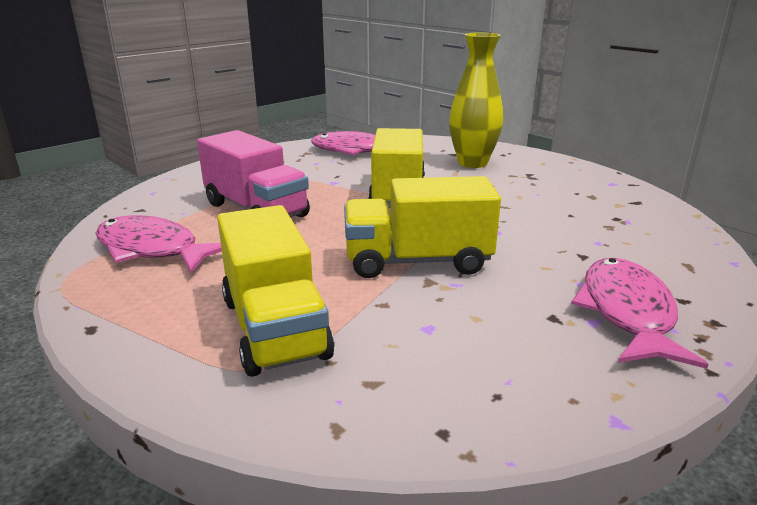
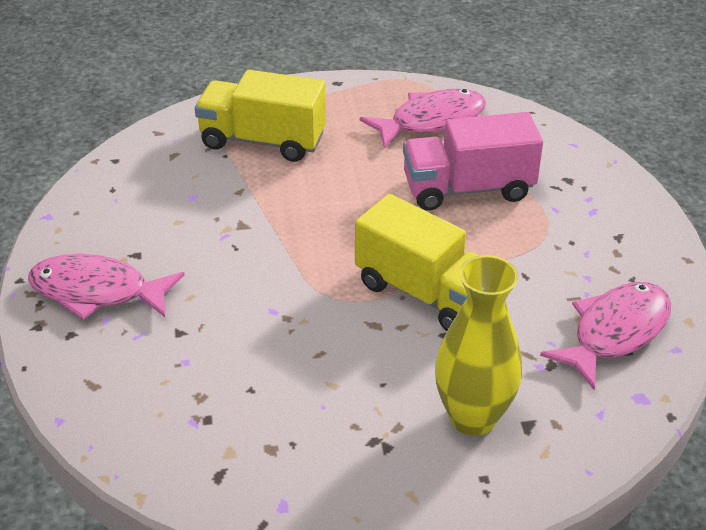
camera: 125 degrees right, 15 degrees up
yellow truck [344,176,501,278] -> none
pink fish [571,258,708,369] -> pink fish turned 150 degrees clockwise [28,254,184,320]

